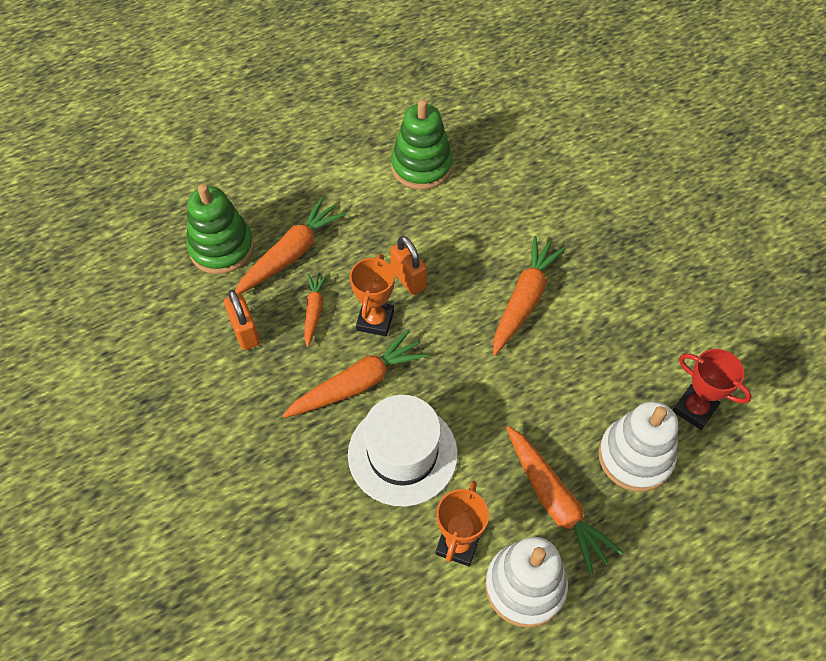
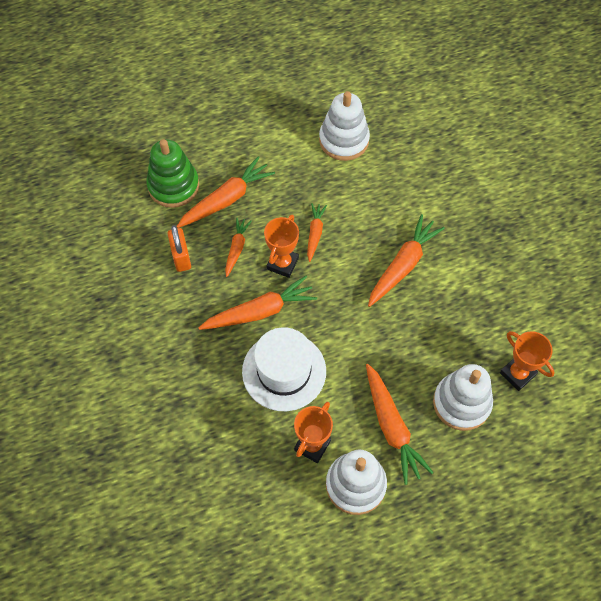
camera: 10 degrees right, 5 degrees up
orange padlock [390,236,427,295] -> orange carrot [307,203,327,262]
green stacking toy [391,99,453,190] -> white stacking toy [319,91,370,161]
red trophy [673,349,752,430] -> orange trophy [500,331,555,391]

